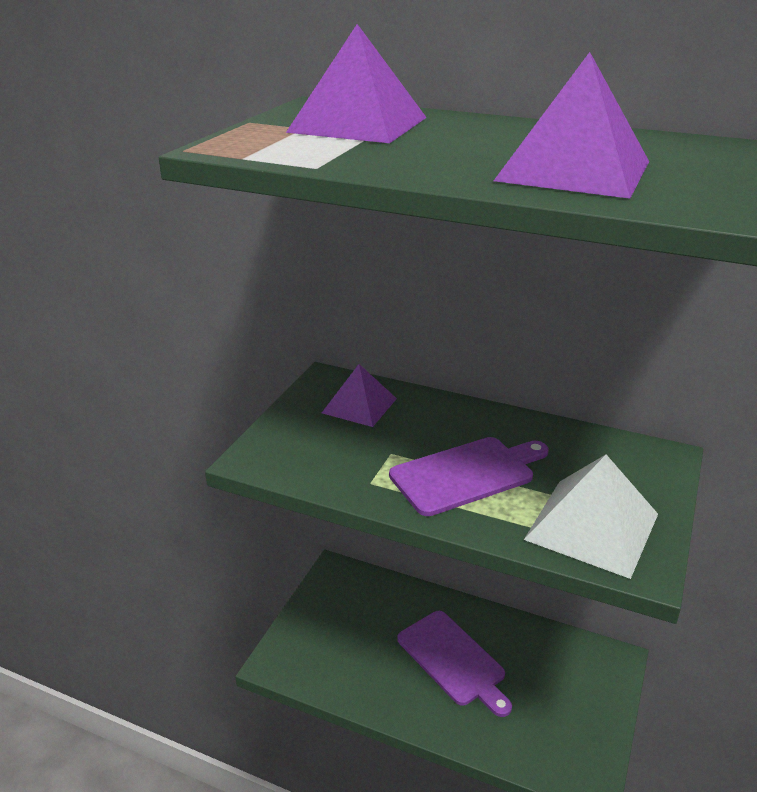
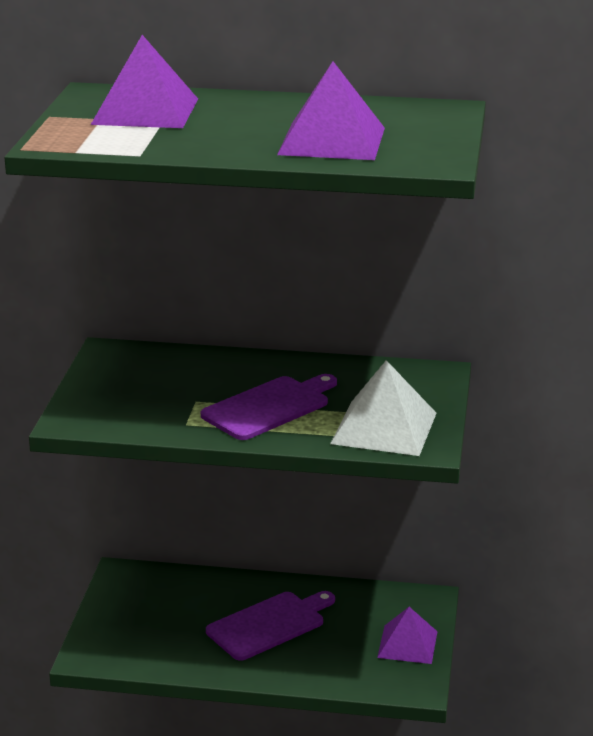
camera: 15 degrees left, 5 degrees down
purple pyramid [322,364,397,427] -> purple pyramid moved to [377,607,438,664]
purple cutting board [397,611,512,717] -> purple cutting board turned 75 degrees counterclockwise [206,591,335,661]

